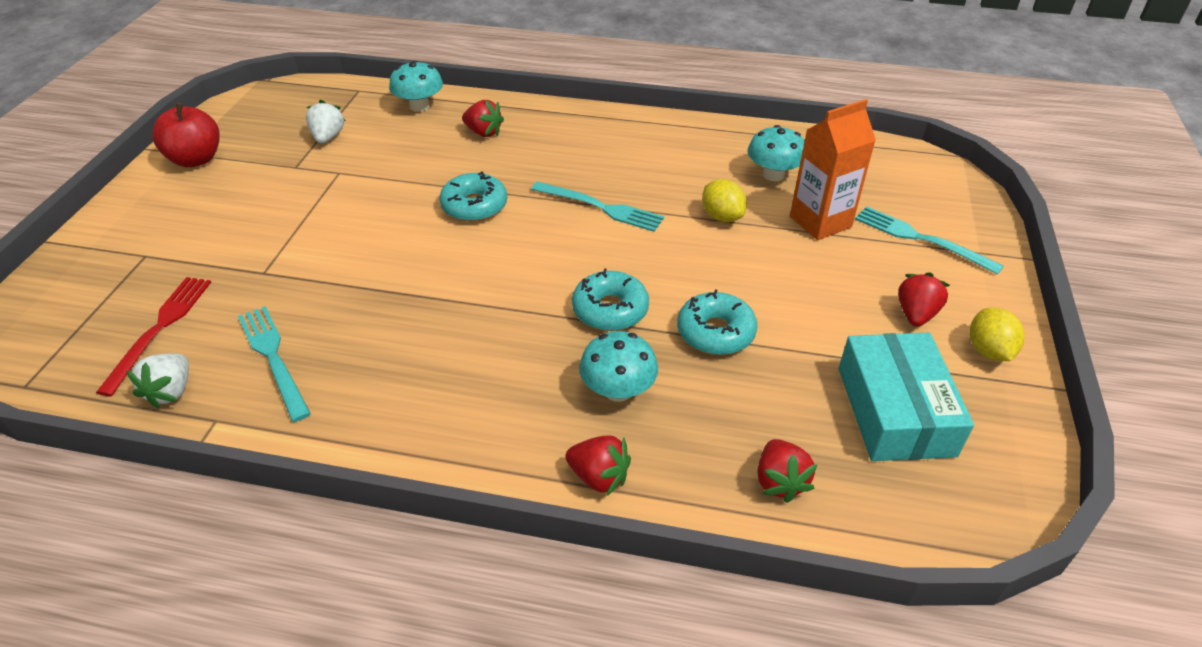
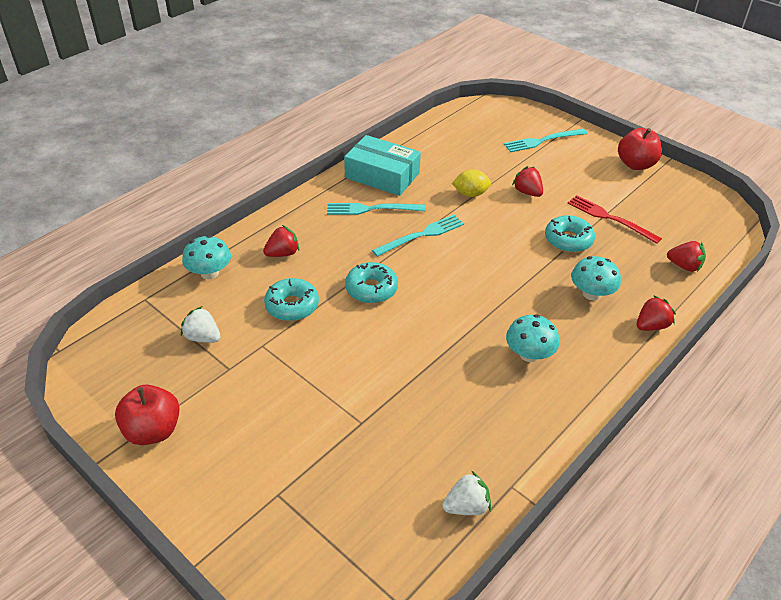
camera: 60 degrees left, 0 degrees up
red fork [96,277,211,396] -> red fork moved to [567,195,662,244]
white strawberry [126,353,189,409] -> white strawberry turned 60 degrees counterclockwise [442,471,491,515]
turquoise fork [238,306,311,422] -> turquoise fork moved to [327,203,426,215]
turquoise donut [572,268,649,331] -> turquoise donut moved to [264,278,319,321]
turquoise mushroom [747,125,805,181] -> turquoise mushroom moved to [506,314,559,362]
orange carton [790,99,876,240] -> none
turquoise box [839,332,974,461] -> turquoise box moved to [344,135,421,196]
red strawberry [898,272,950,327] -> red strawberry moved to [512,166,543,197]
yellow lemon [970,307,1024,361] -> red apple [618,128,662,170]

